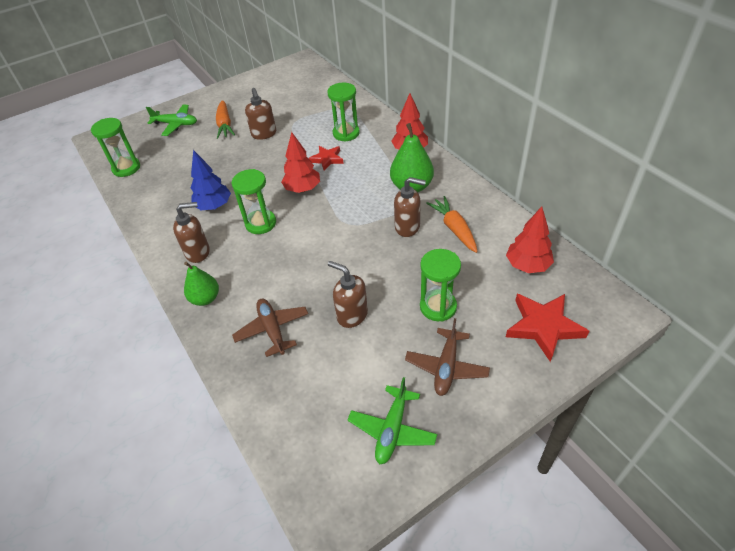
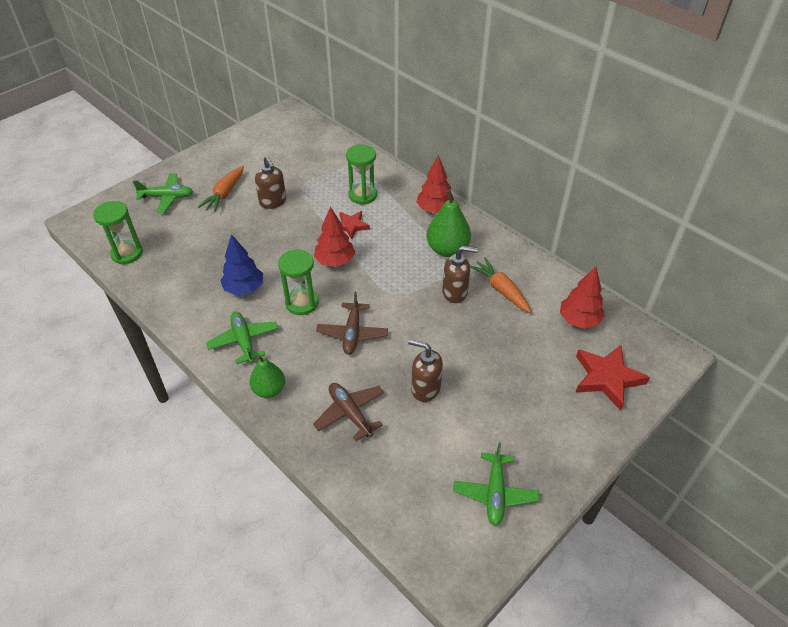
camera: 15 degrees left, 0 degrees up
brown soap dispenser [173,202,210,263] -> green plane [206,312,279,364]
orange carrot [216,100,235,139] -> orange carrot turned 45 degrees clockwise [198,166,244,212]
brown plane [405,318,490,396] -> brown plane moved to [316,292,388,355]
green hourglass [420,249,461,322] -> none

